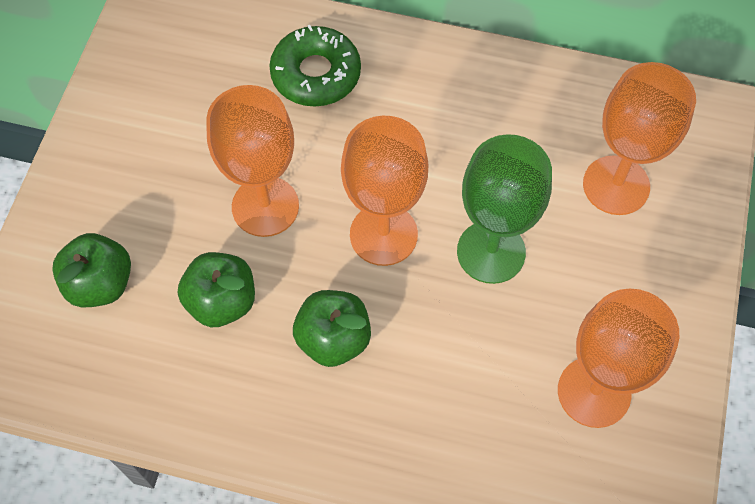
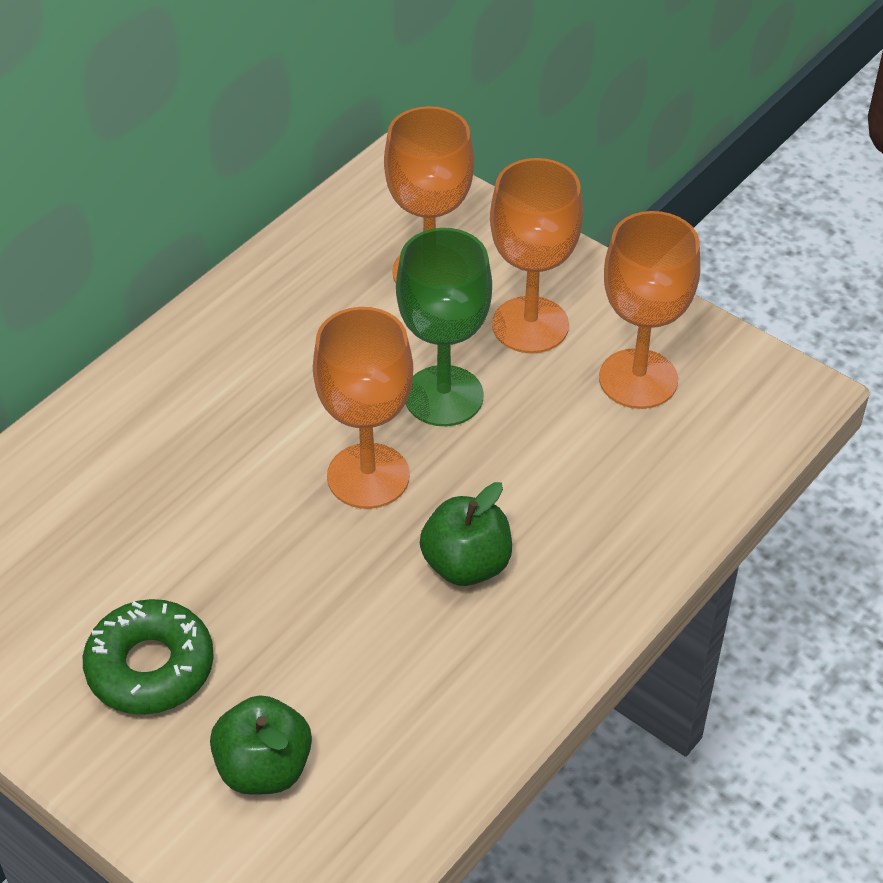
camera: 65 degrees left, 15 degrees down
green apple [178,252,255,327] -> none
orange goblet [206,85,299,237] -> orange goblet moved to [490,158,583,353]
green donut [269,25,361,106] -> green donut moved to [83,599,214,715]

